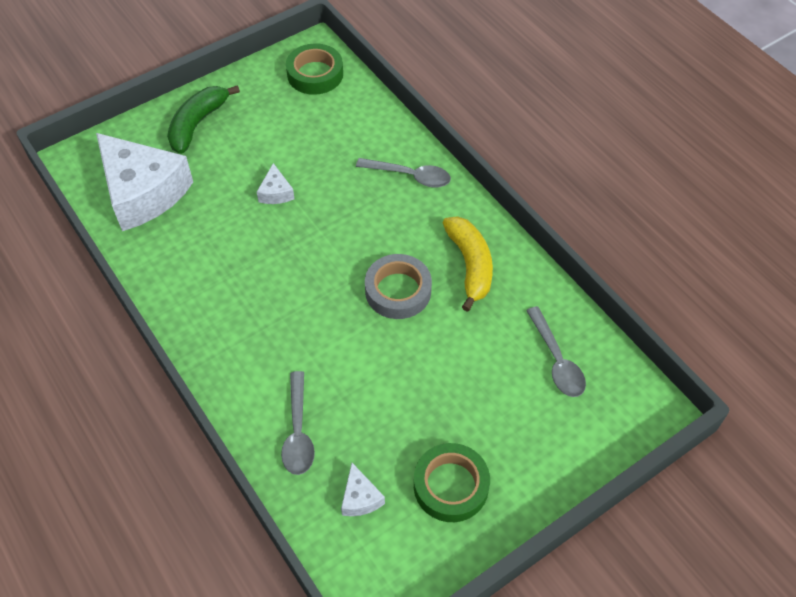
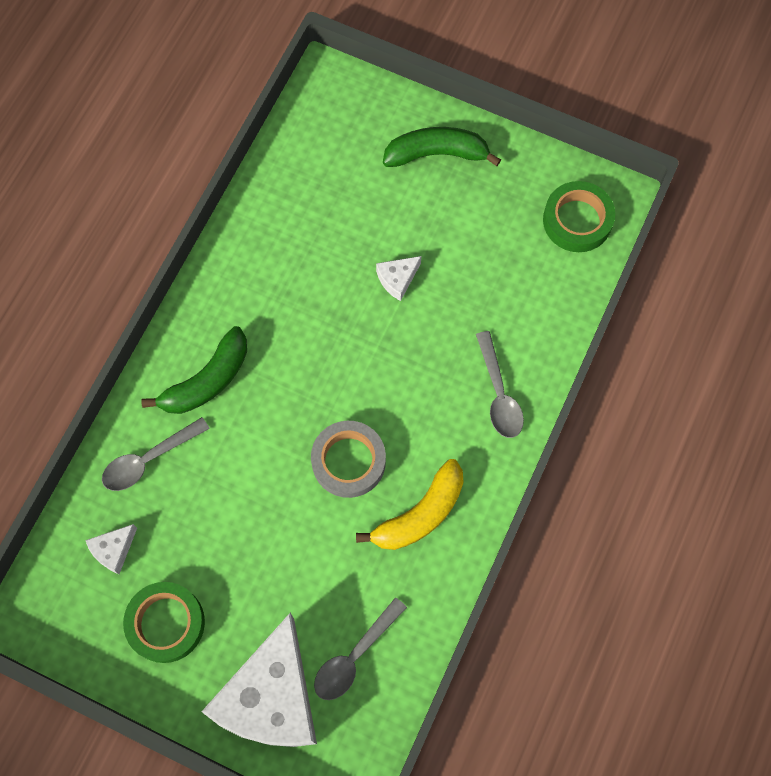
camera: 60 degrees right, 15 degrees up
white cheese [96,133,193,231] -> white cheese moved to [201,613,317,747]
none -> green banana [142,326,247,414]

